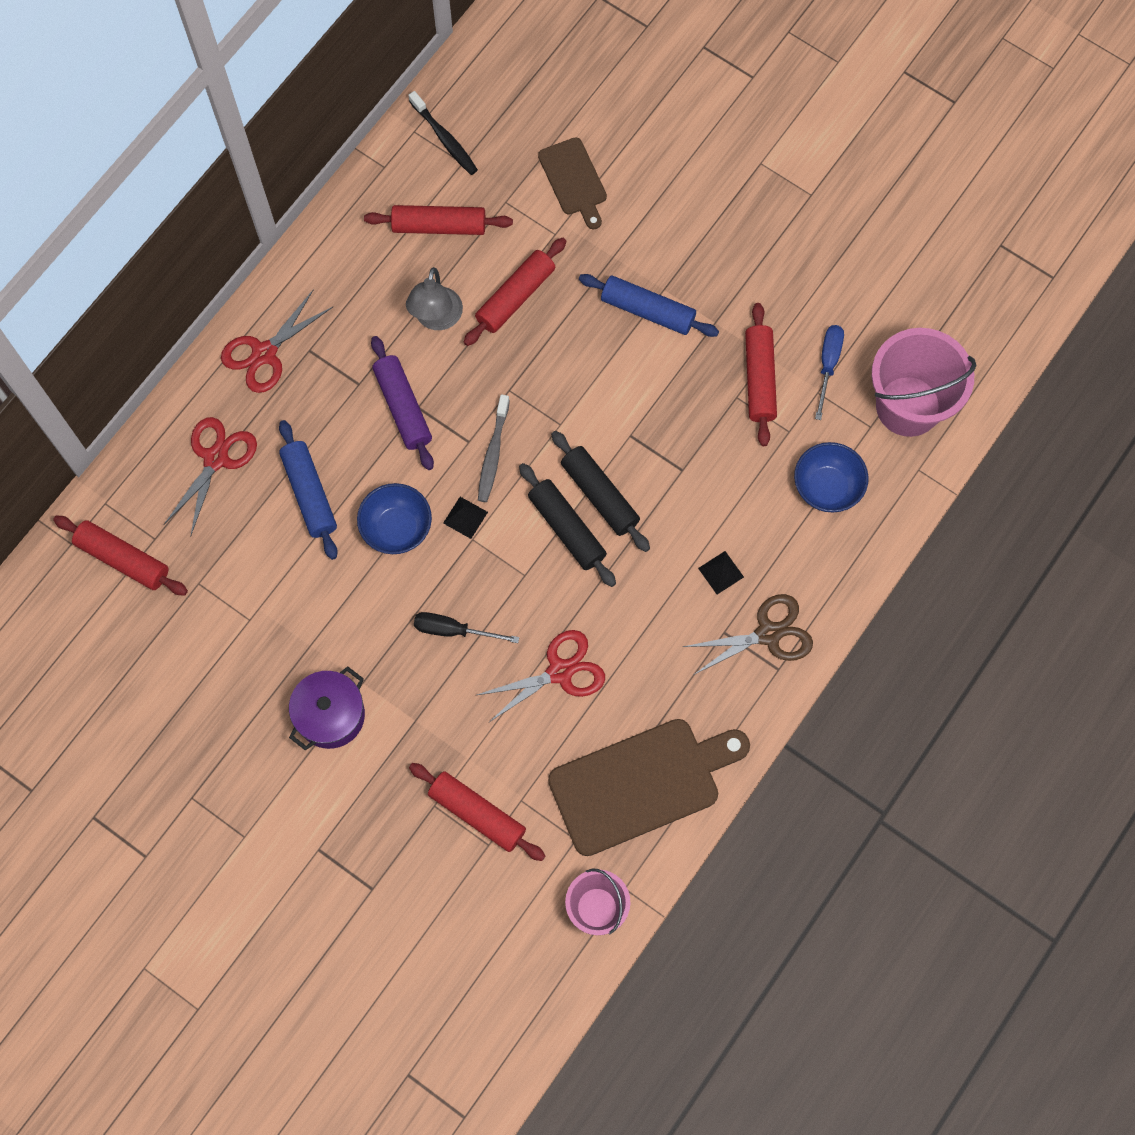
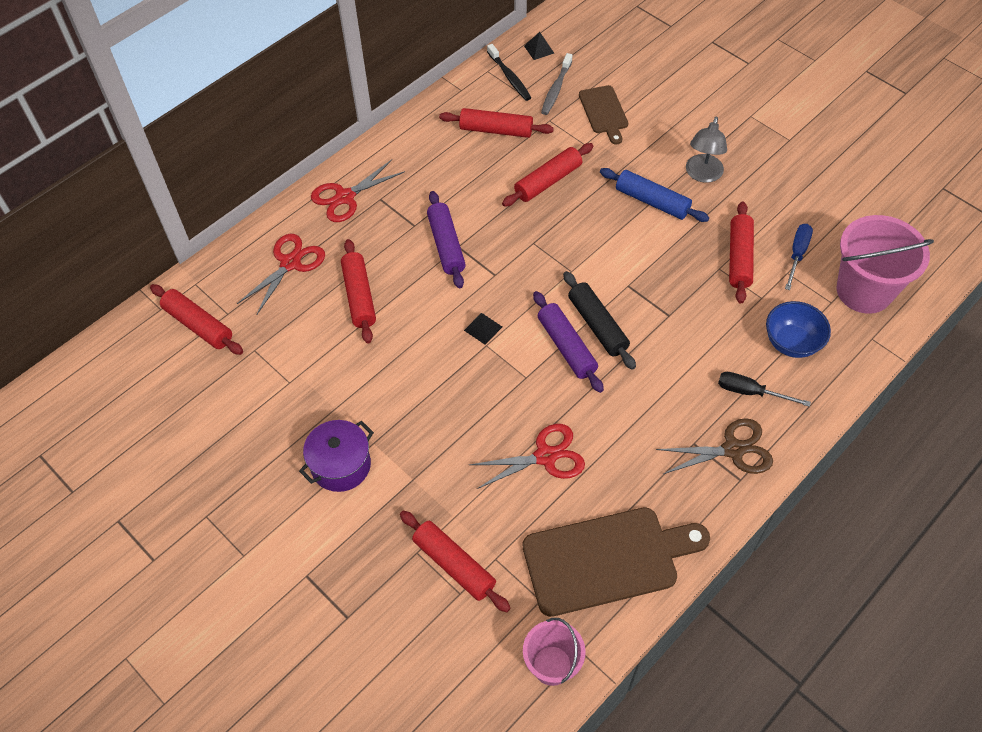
camera: 10 degrees right, 15 degrees down
blue rolling pin [279,420,338,560] -> red rolling pin [341,239,376,343]
blue bowl [357,483,432,554] -> none
grey lamp [406,267,463,330] -> grey lamp moved to [686,116,727,183]
black screwdriver [414,612,519,643] -> black screwdriver moved to [718,372,811,407]
grey toothbrush [478,394,510,502] -> grey toothbrush moved to [541,53,572,115]
black rolling pin [519,463,616,587] -> purple rolling pin [533,291,604,393]
black pyramid [698,551,744,594] -> black pyramid moved to [524,32,554,60]

